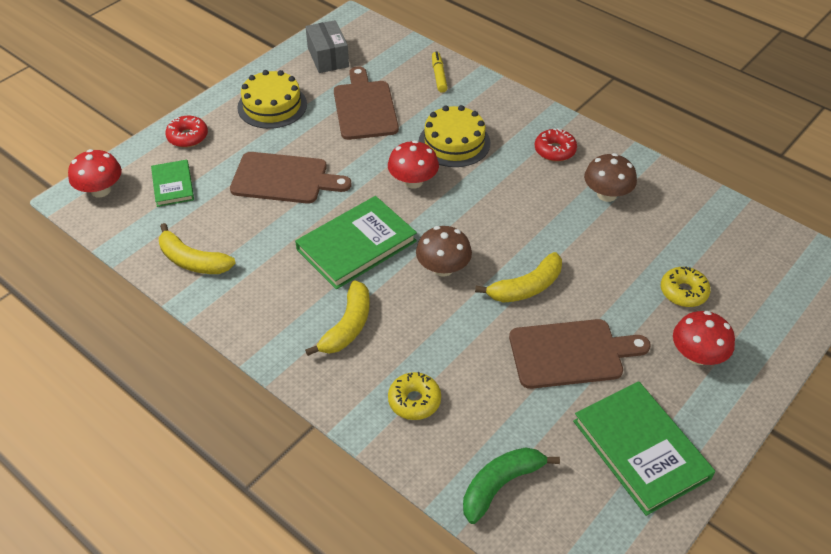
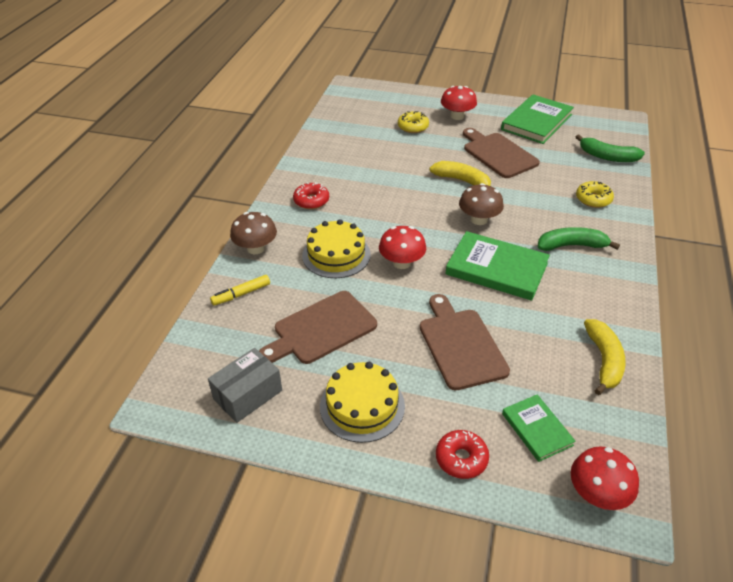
camera: 115 degrees left, 5 degrees down
green book [151,160,194,207] -> green book turned 75 degrees counterclockwise [502,394,576,462]
yellow banana [305,280,370,356] -> green banana [538,227,620,251]
brown mushroom [584,153,637,202] -> brown mushroom moved to [230,212,277,254]

